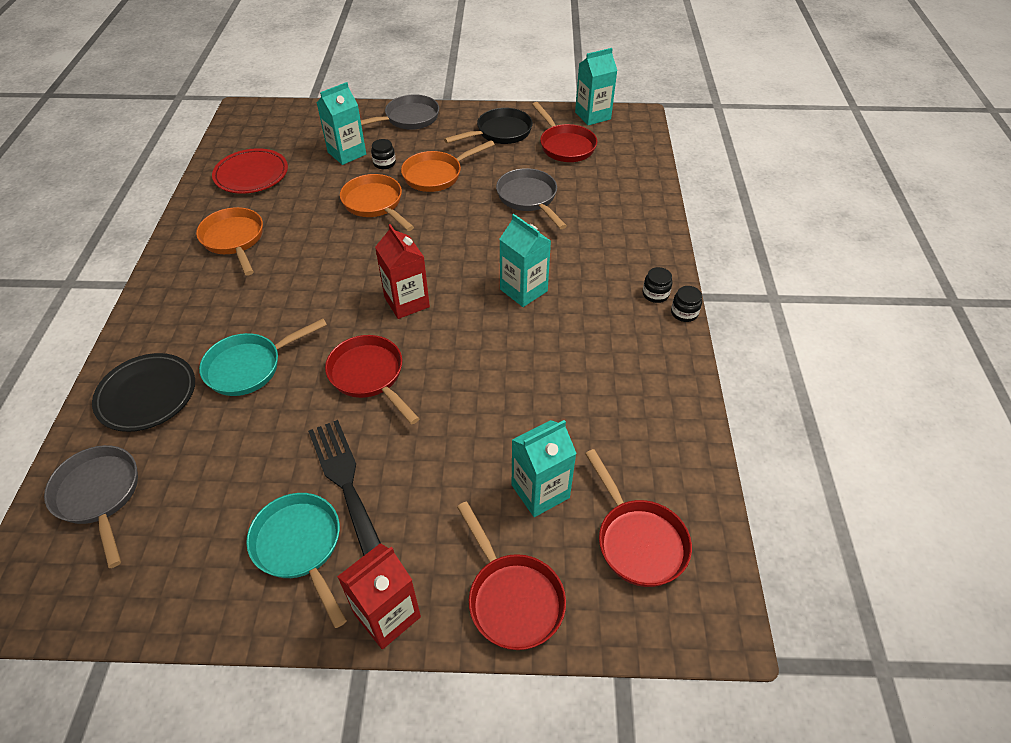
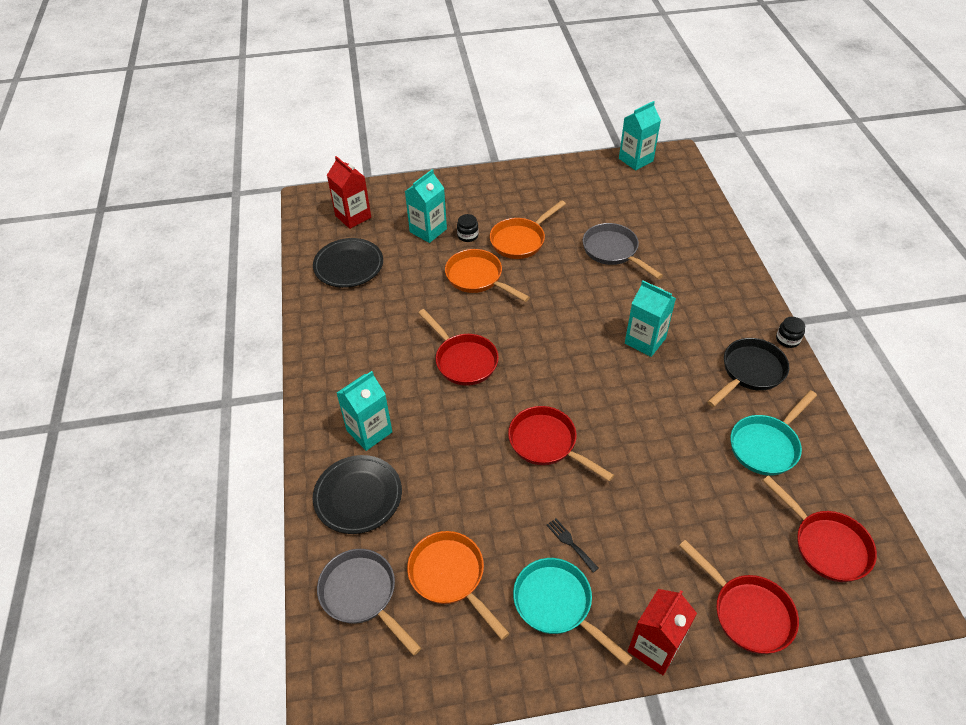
camera: 10 degrees left, 0 degrees up
orange pan [196,207,263,276] -> orange pan moved to [407,531,509,640]
turquoise pan [199,318,327,396] -> turquoise pan moved to [731,390,817,476]
red plate [212,148,288,194] -> black plate [313,238,383,288]
black fork [308,420,381,556] -> black fork [547,518,599,573], size x0.45
grey pan [361,94,439,130] -> none
red carton [375,224,430,319] -> red carton moved to [327,156,371,229]
black pan [444,108,533,144] -> black pan moved to [707,338,790,407]
turquoise carton [512,420,577,517] -> turquoise carton moved to [337,371,392,451]
red pan [532,102,597,162] -> red pan moved to [418,309,499,386]
black jar [643,267,672,303] -> none

